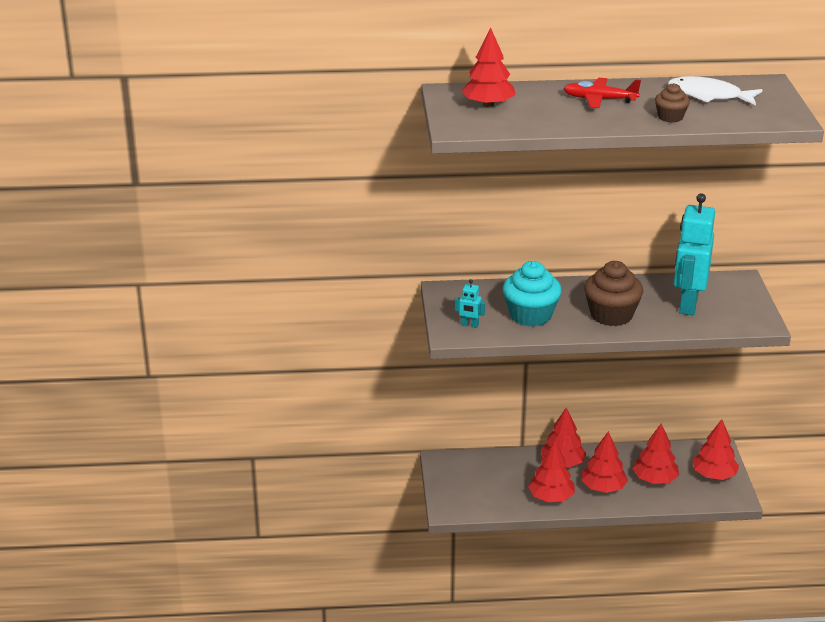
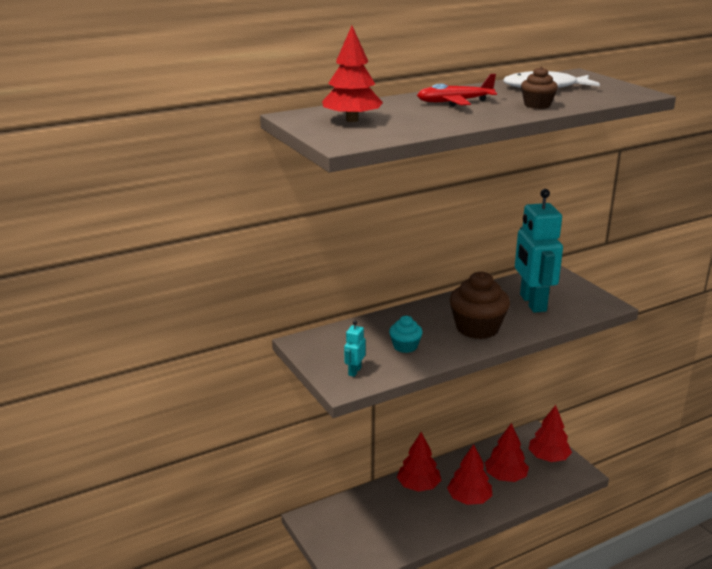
camera: 25 degrees left, 5 degrees down
turquoise robot [455,279,485,328] -> turquoise robot turned 120 degrees clockwise [344,320,366,377]
turquoise cupcake [503,261,562,326] -> turquoise cupcake [389,316,423,353], size x0.54
red tree [528,441,575,502] -> none

